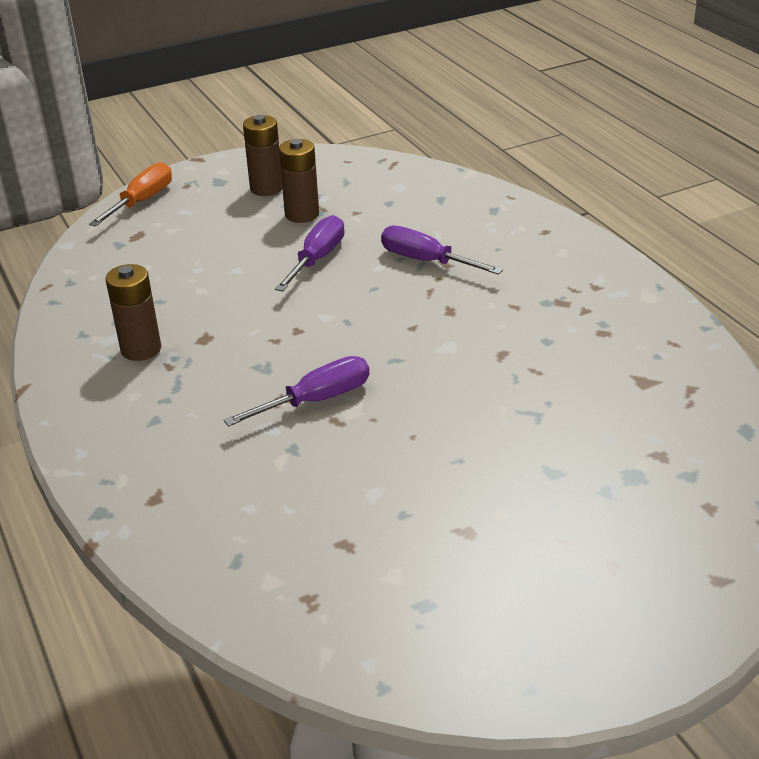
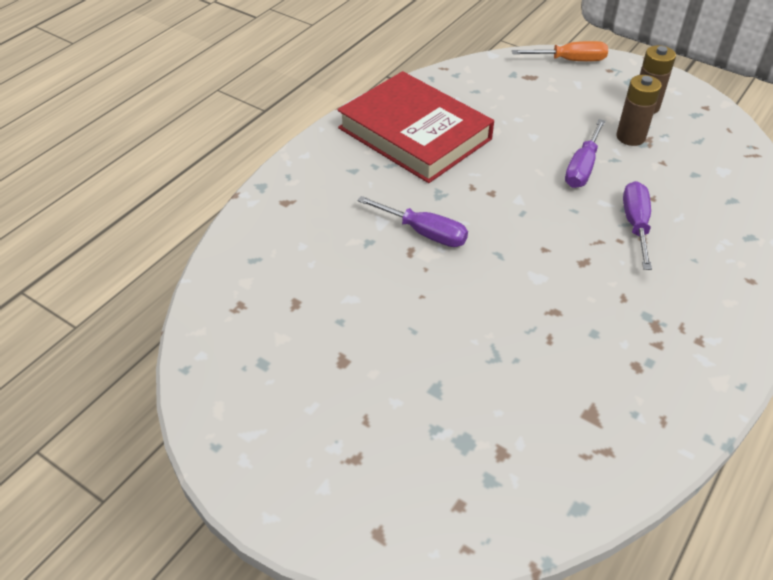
camera: 60 degrees right, 10 degrees up
brown battery [105,264,161,361] -> red book [337,71,494,183]
purple screwdriver [275,215,345,292] -> purple screwdriver turned 120 degrees clockwise [565,119,605,188]

